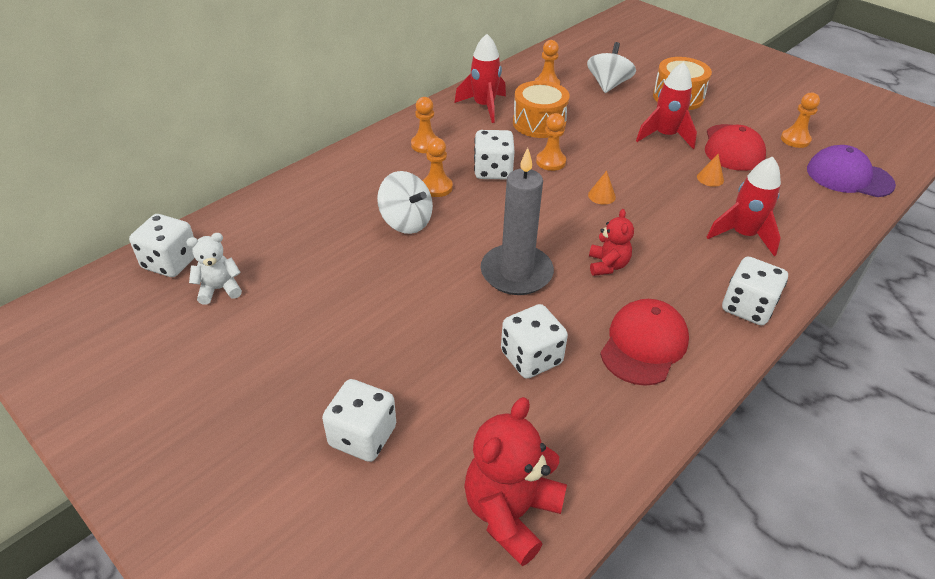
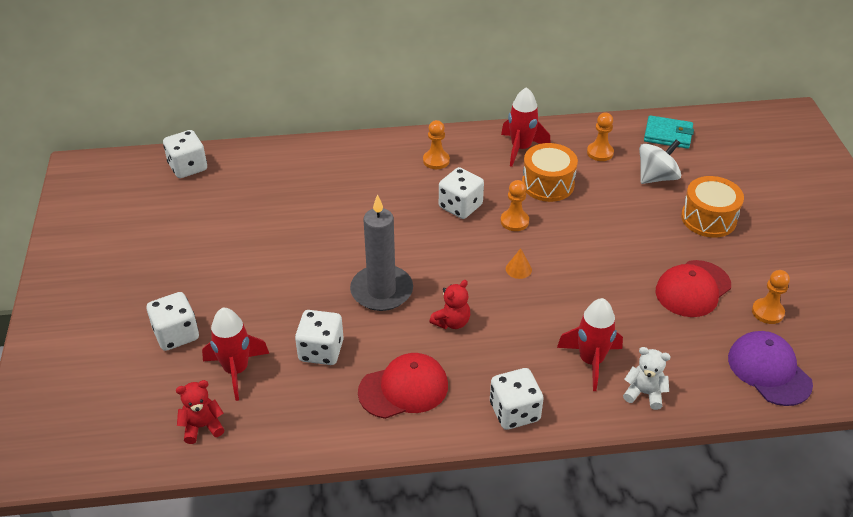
camera: 40 degrees right, 0 degrees up
white teddy bear [186,233,242,305] -> white teddy bear moved to [623,347,671,410]
white spinning top [377,171,433,234] -> none
orange pawn [422,138,453,197] -> none
red teddy bear [464,397,567,566] -> red teddy bear [176,380,224,444], size x0.58
red rocket [636,62,697,149] -> red rocket moved to [202,308,269,401]
orange cone [697,154,724,187] -> none
none -> turquoise wallet [644,115,694,149]

